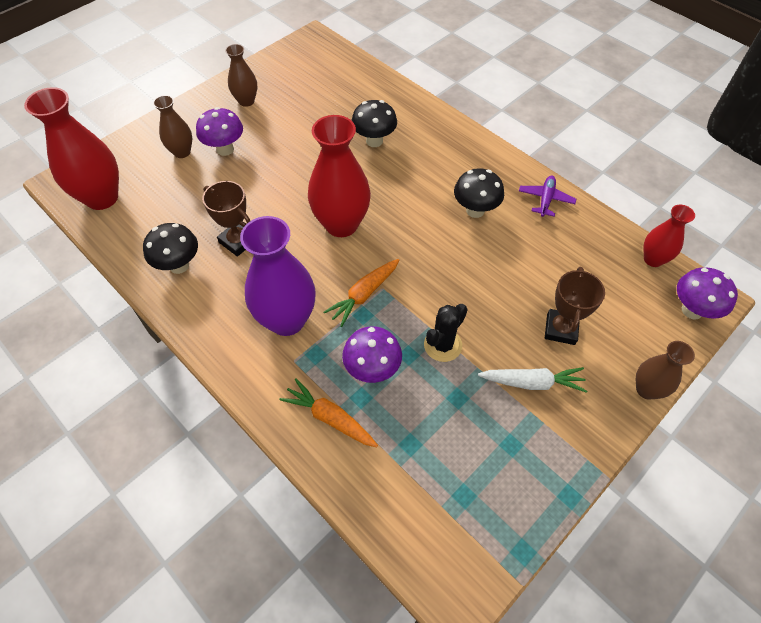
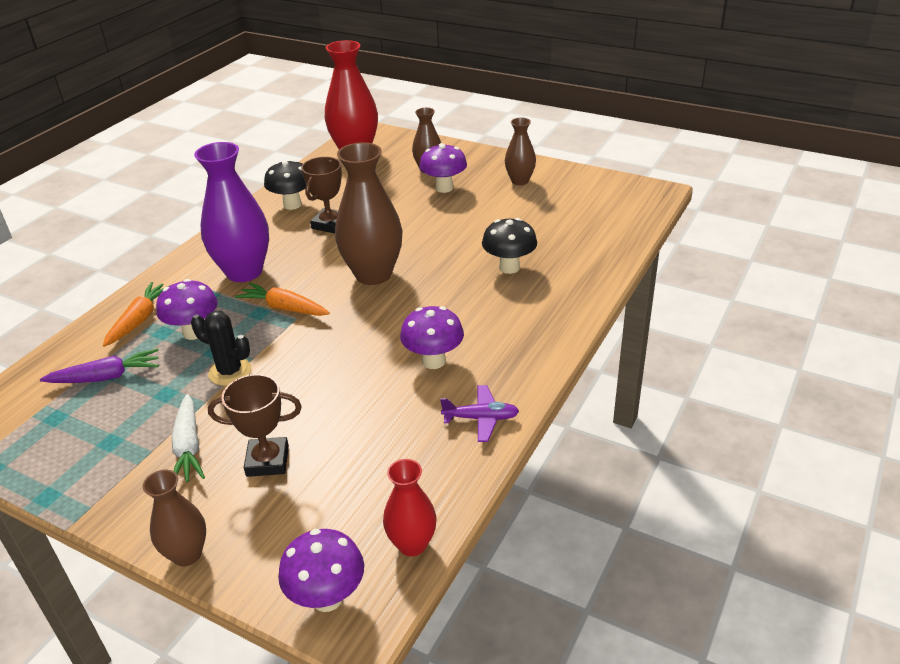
camera: 75 degrees right, 20 degrees down
red vase [308,115,371,237] -> brown vase [335,142,403,285]
black mushroom [454,168,504,218] -> purple mushroom [400,306,464,369]
none -> purple carrot [40,348,159,383]

